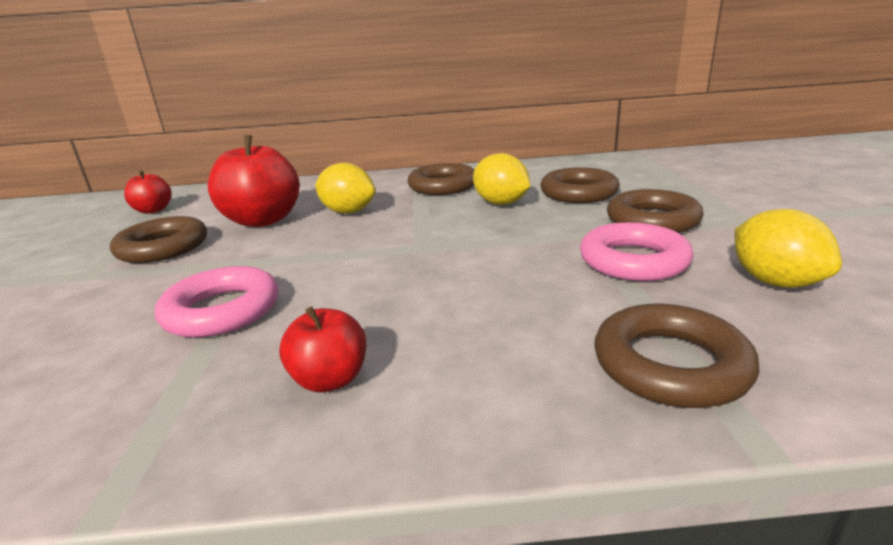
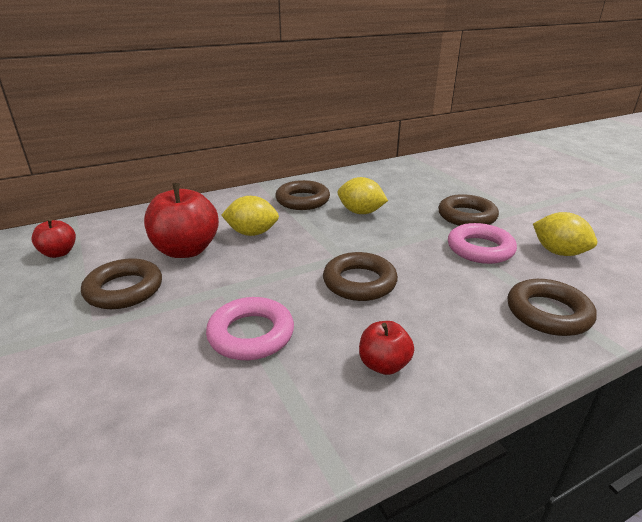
camera: 25 degrees left, 5 degrees up
brown ring [540,167,620,203] -> brown ring moved to [323,252,398,301]

